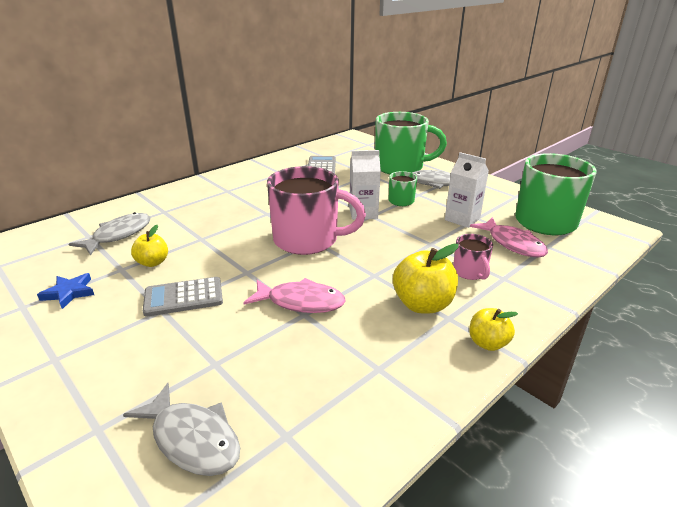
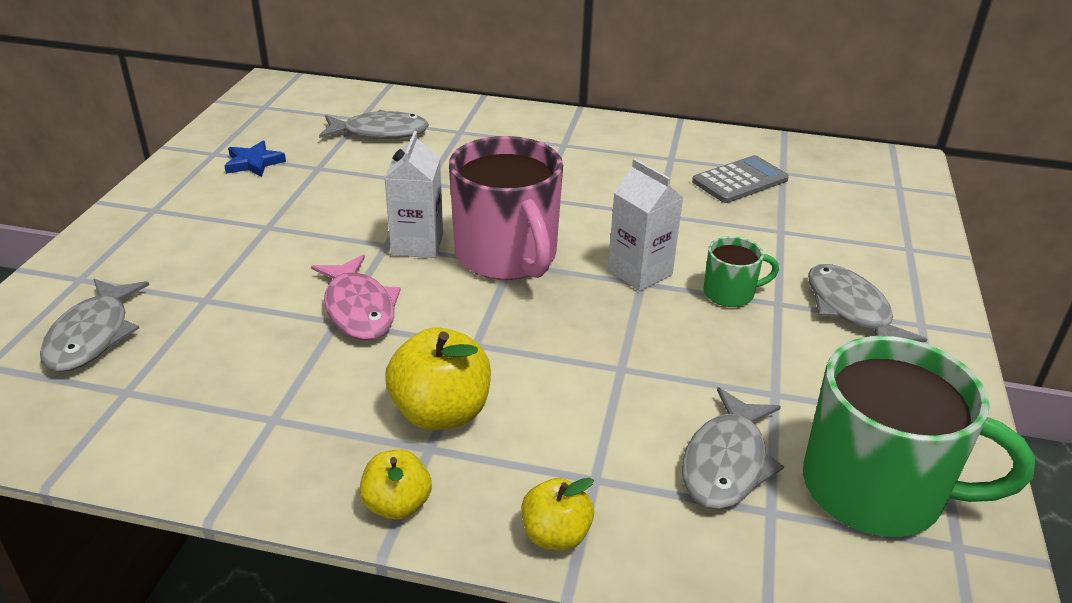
camera: 55 degrees right, 5 degrees up
yellow apple [131,225,168,267] -> yellow apple moved to [521,477,594,550]
grey calculator [143,277,223,317] -> none
green mug [375,112,447,174] -> none
white carton [445,152,489,228] -> white carton moved to [385,131,443,258]
pink mug [453,234,493,280] -> none
pink fish [470,217,548,258] -> grey fish [682,387,784,509]

